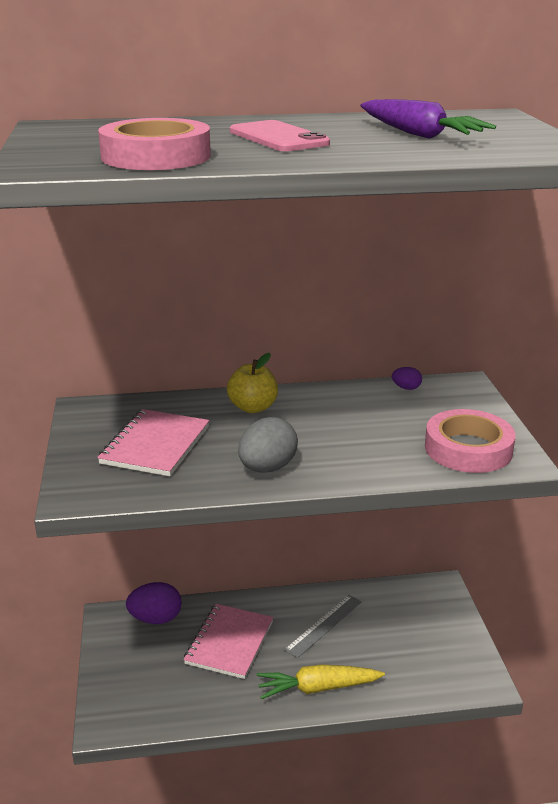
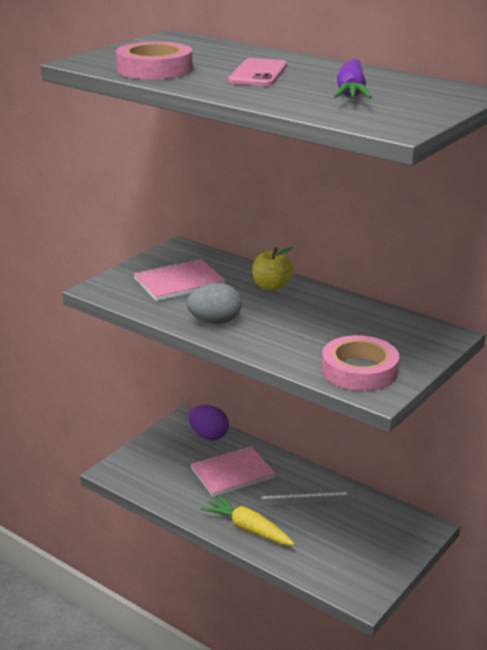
camera: 45 degrees right, 0 degrees up
purple egg [392,367,422,390] -> none

